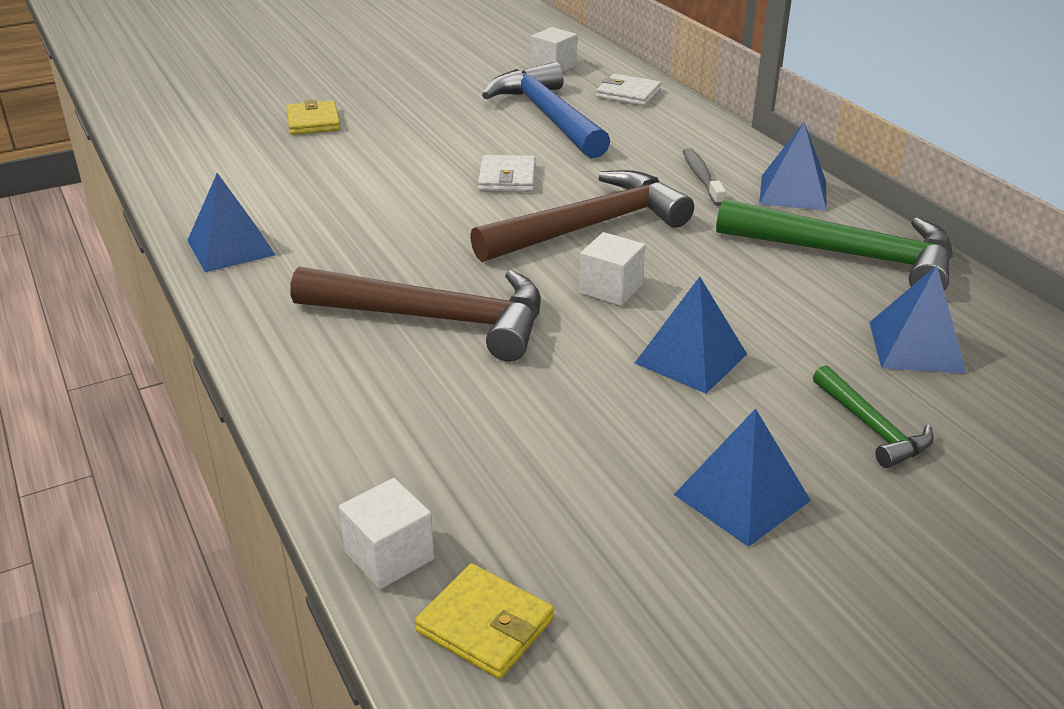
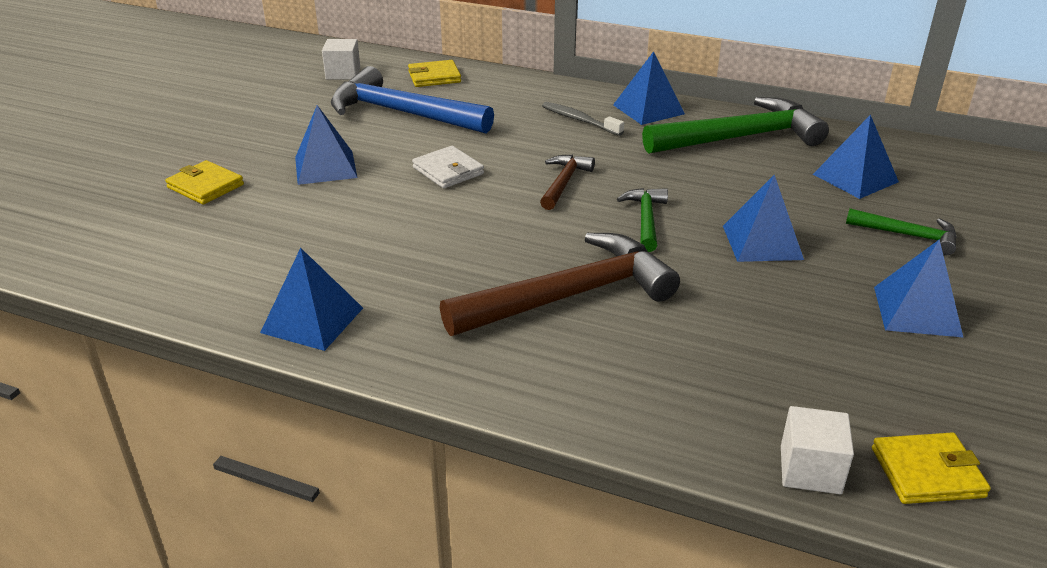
camera: 40 degrees left, 0 degrees up
brown hammer [470,170,694,262] -> brown hammer [540,155,595,210], size x0.50
white cube [579,232,645,306] -> green hammer [617,188,668,252]
white wallet [596,74,661,106] -> yellow wallet [408,60,461,87]
none -> blue pyramid [295,105,358,185]

